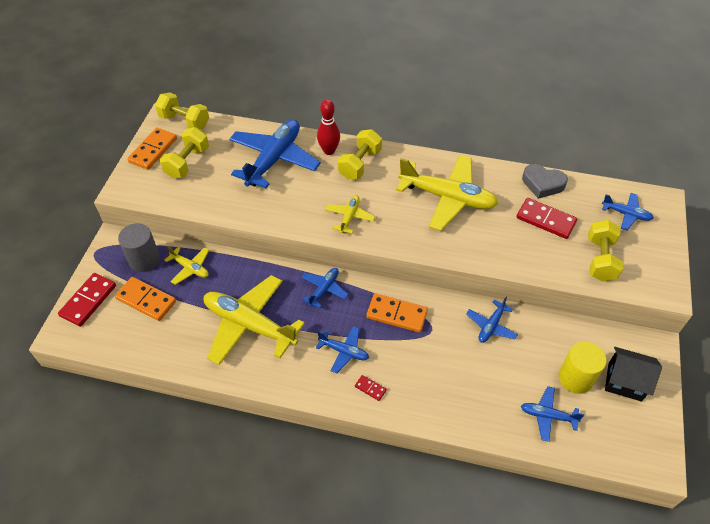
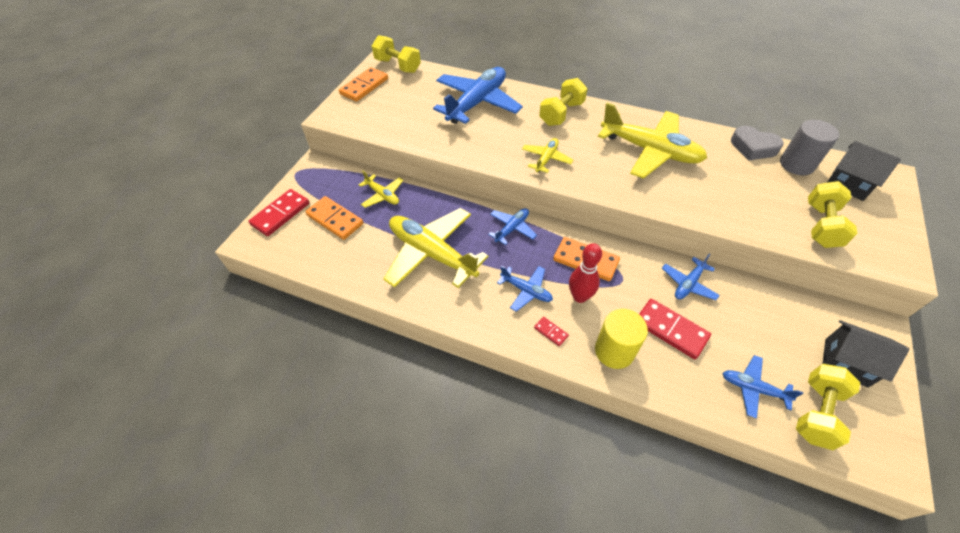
camera: 10 degrees right, 0 degrees up
grey cylinder [118,223,160,272] -> grey cylinder moved to [780,120,839,175]
yellow dumbbell [160,127,209,178] -> yellow dumbbell moved to [796,364,860,450]
red bowling pin [317,99,340,155] -> red bowling pin moved to [569,243,602,303]
red domino [517,198,577,239] -> red domino moved to [639,299,711,359]
yellow cylinder [559,341,607,394] -> yellow cylinder moved to [595,309,648,369]
blue plane [602,193,654,230] -> black house [827,141,901,201]

